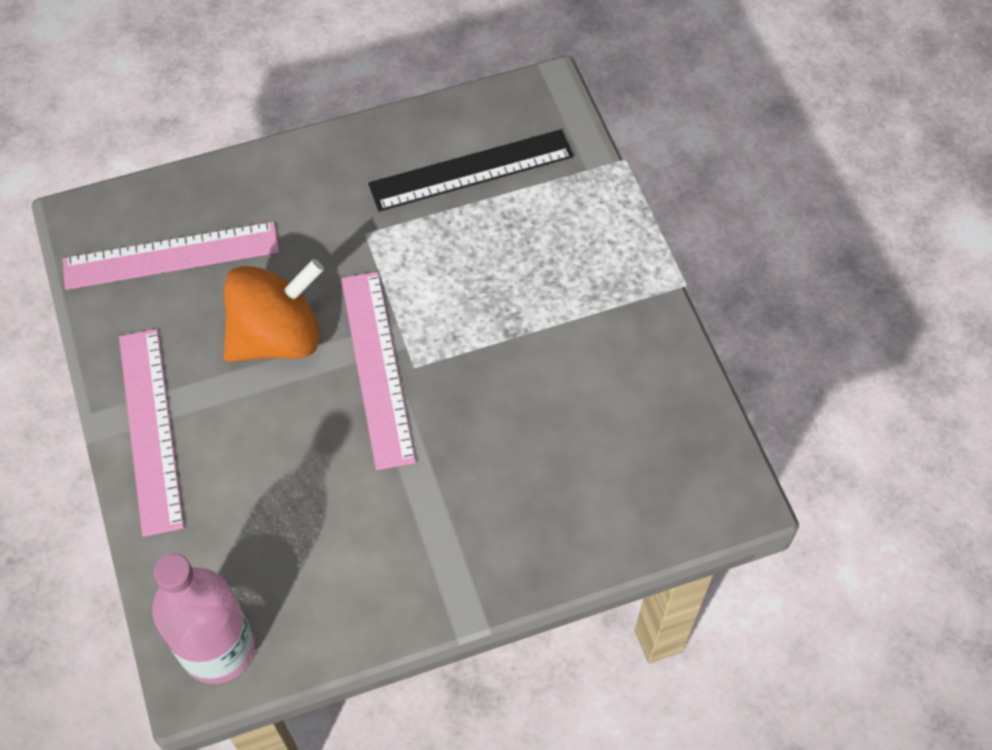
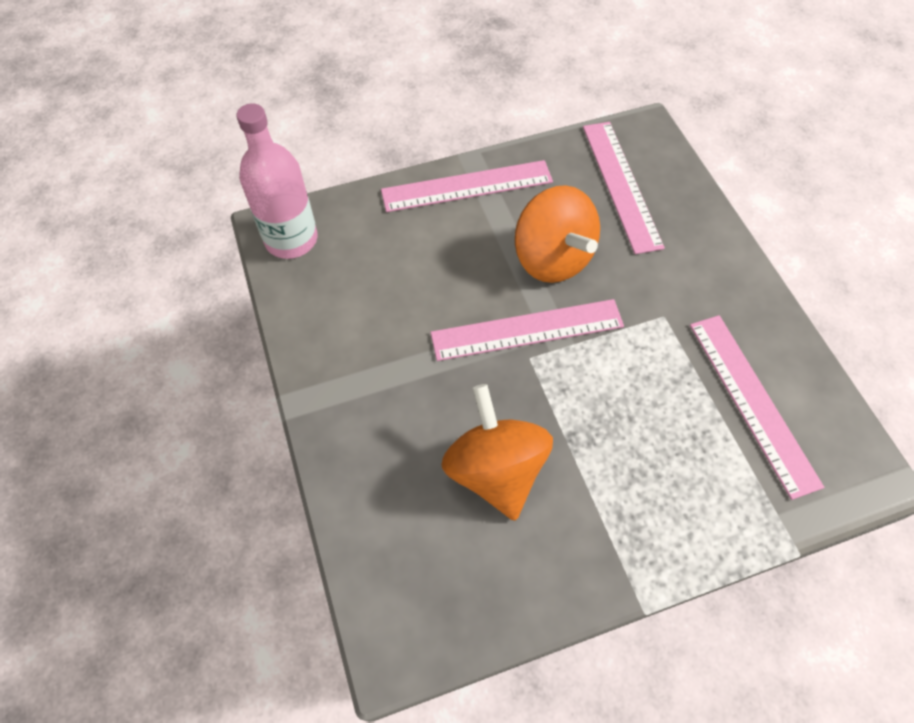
camera: 90 degrees right, 0 degrees up
black ruler [368,129,574,212] -> pink ruler [690,315,824,500]
none -> orange spinning top [441,384,553,521]

